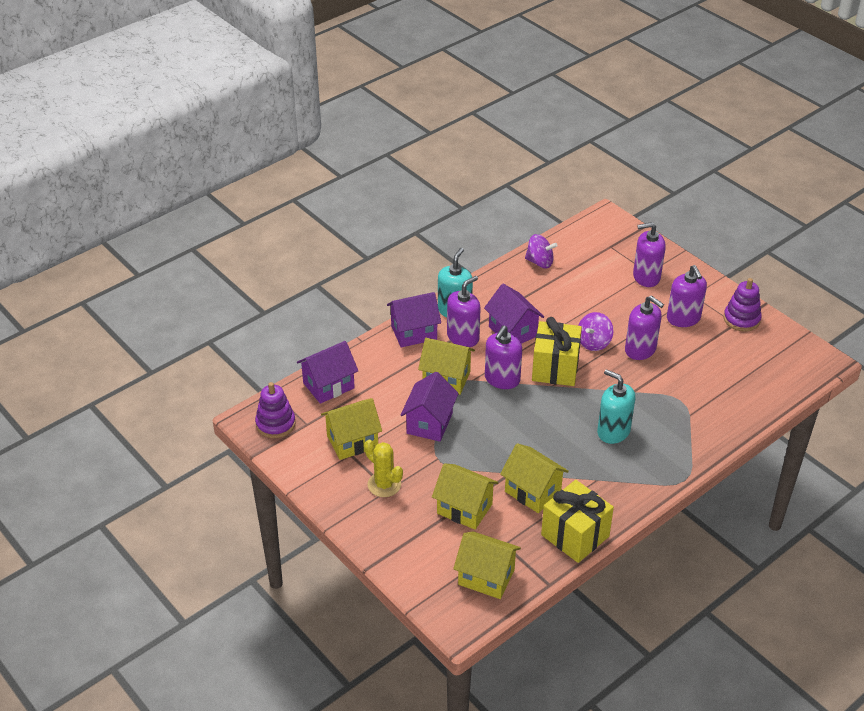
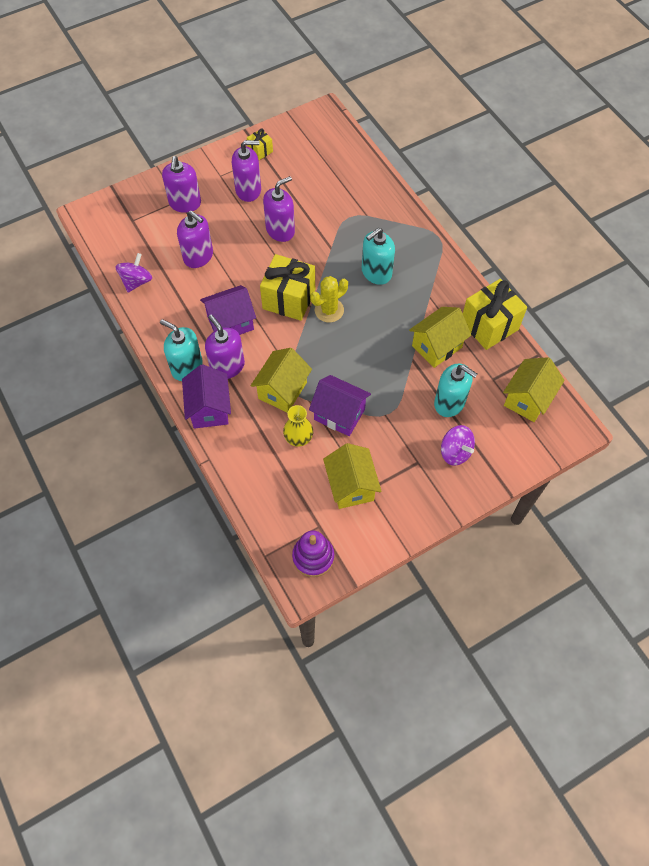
camera: 80 degrees left, 20 degrees up
purple house [297,341,358,404] -> none
yellow cactus [364,439,403,497] -> yellow cactus moved to [311,276,348,323]
yellow house [432,463,499,530] -> turquoise soap dispenser [434,364,477,417]
purple soap dispenser [485,325,522,389] -> purple soap dispenser moved to [177,211,213,268]
purple spinning top [578,312,614,351] -> purple spinning top moved to [441,425,475,466]
purple stacking toy [724,278,762,332] -> yellow gift [247,129,273,160]
none -> yellow vase [283,405,313,447]

